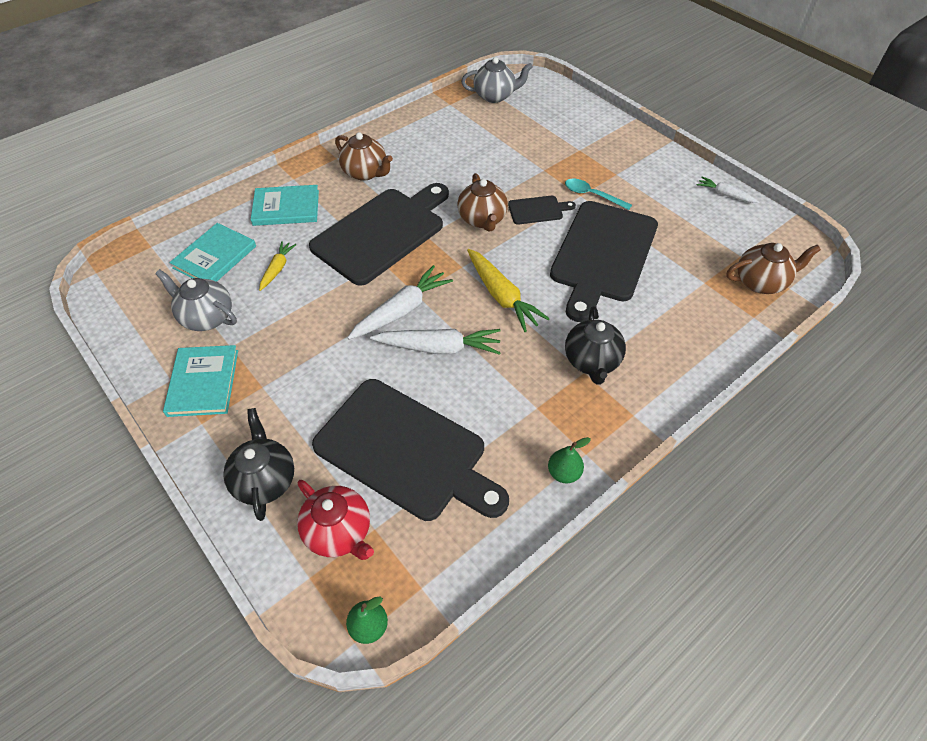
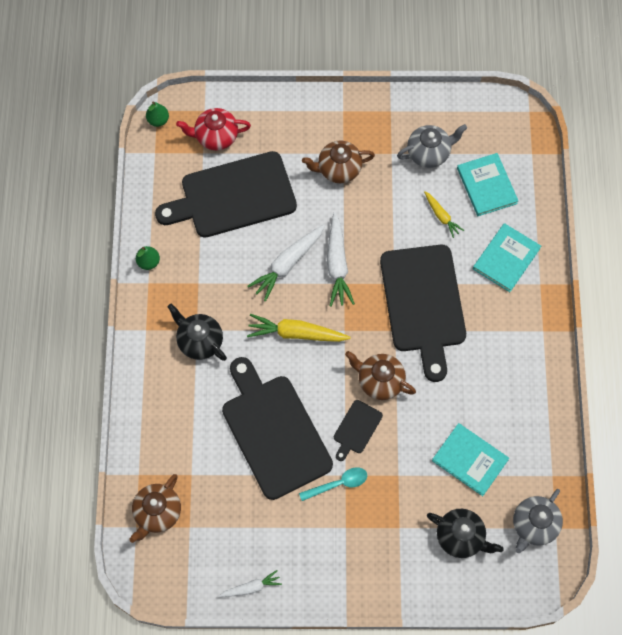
camera: 130 degrees right, 15 degrees up
turquoise book [163,345,238,417] -> turquoise book moved to [432,423,509,496]
black teapot [223,408,294,521] -> black teapot moved to [427,509,504,558]
brown teapot [335,132,393,181] -> brown teapot moved to [302,140,375,183]

